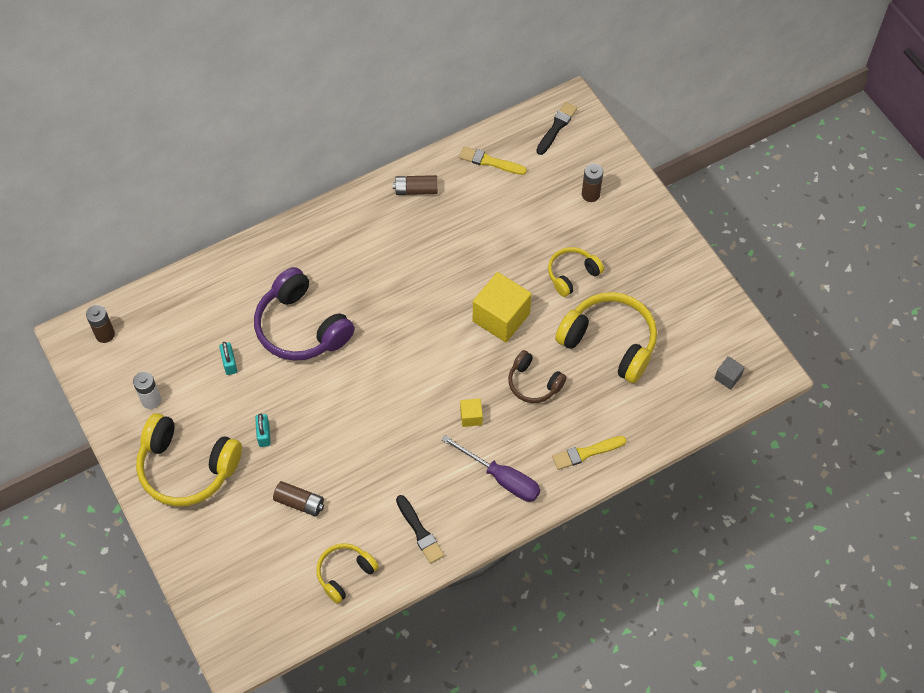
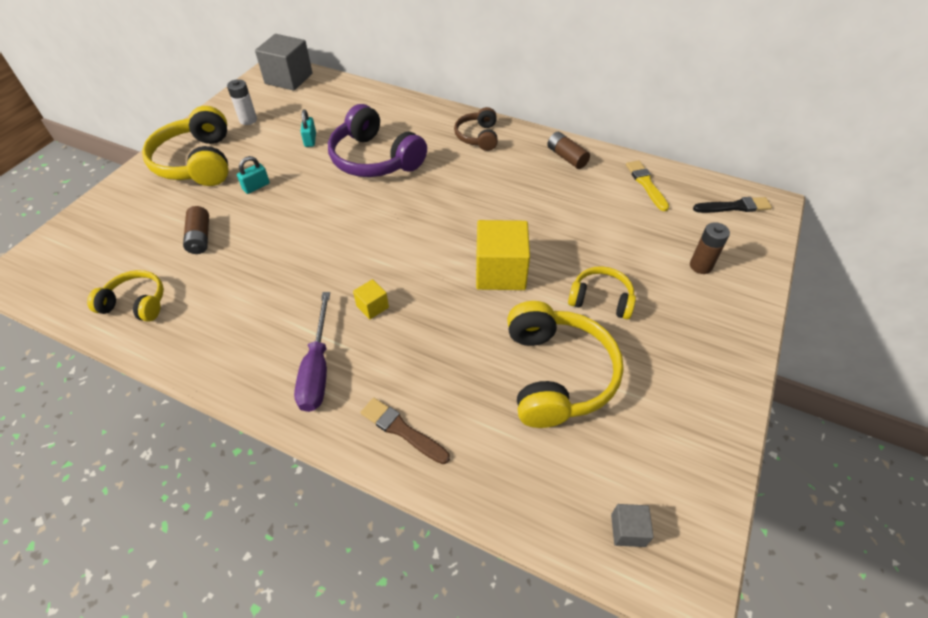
camera: 55 degrees right, 10 degrees down
brown battery [86,305,115,343] -> grey cube [255,34,313,91]
turquoise padlock [219,342,237,375] -> turquoise padlock turned 45 degrees counterclockwise [301,109,316,147]
purple headphones [254,267,355,361] -> purple headphones turned 60 degrees counterclockwise [328,104,427,177]
black brush [396,495,444,564] -> none
brown headphones [508,350,567,403] -> brown headphones moved to [454,107,498,151]
yellow brush [552,436,626,470] -> brown brush [360,398,450,464]

